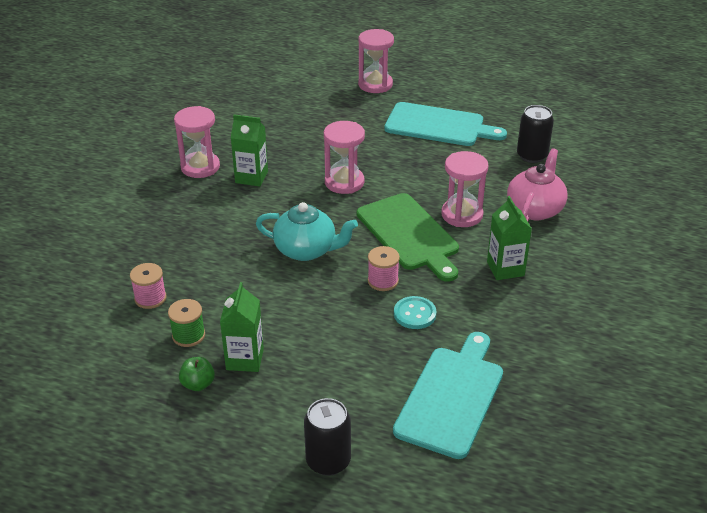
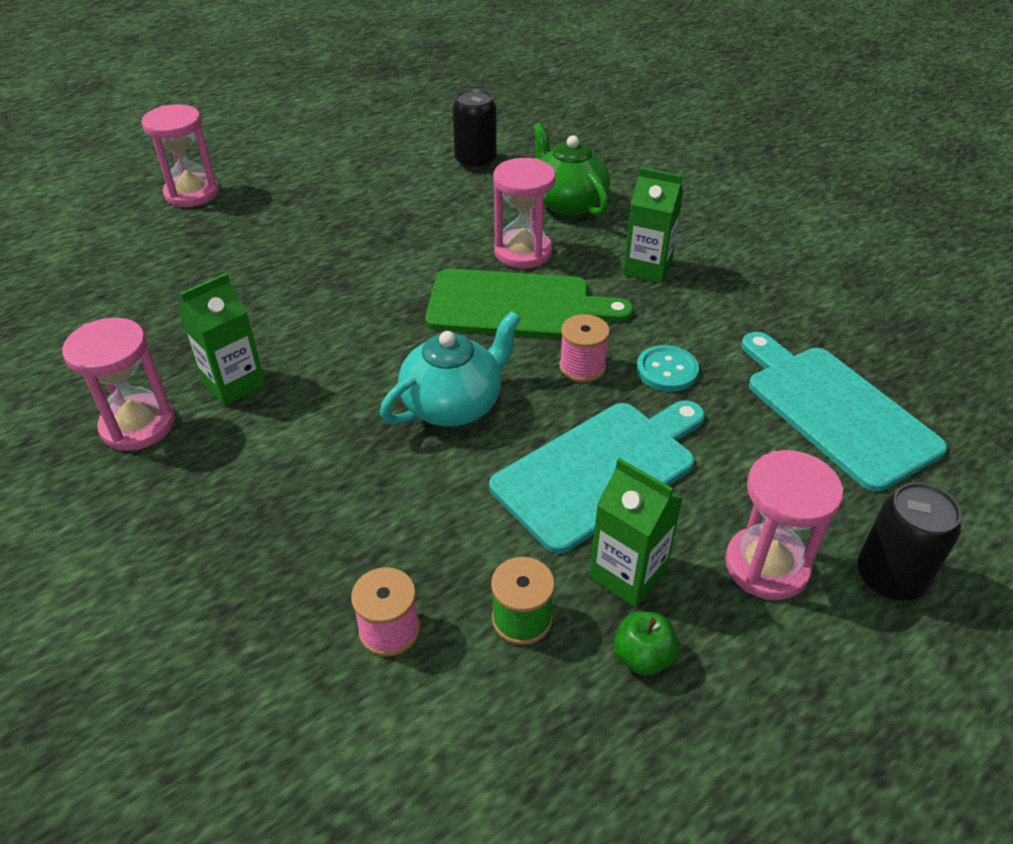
camera: 55 degrees left, 5 degrees up
pink hourglass [324,121,365,194] -> pink hourglass moved to [725,450,843,600]
turquoise cutting board [384,102,507,146] -> turquoise cutting board moved to [489,400,705,554]
pink teapot [507,148,568,221] -> green teapot [533,122,610,216]

